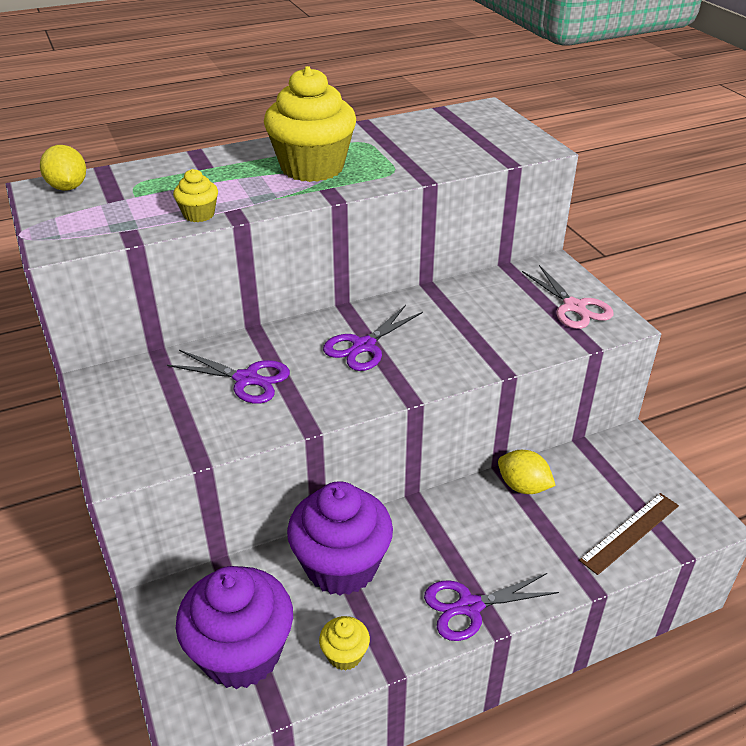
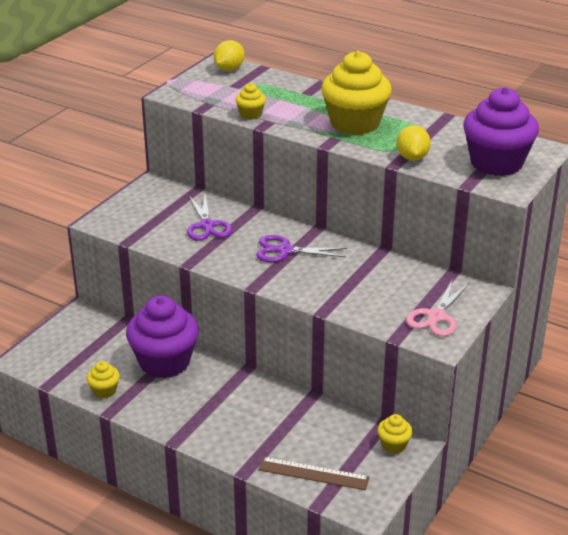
camera: 55 degrees right, 5 degrees down
purple cupcake [176,566,293,689] -> purple cupcake moved to [463,87,539,176]
purple scissors [424,573,559,641] -> none
yellow lemon [498,450,556,494] -> yellow lemon moved to [396,125,431,161]
none -> yellow cupcake [377,414,413,453]

